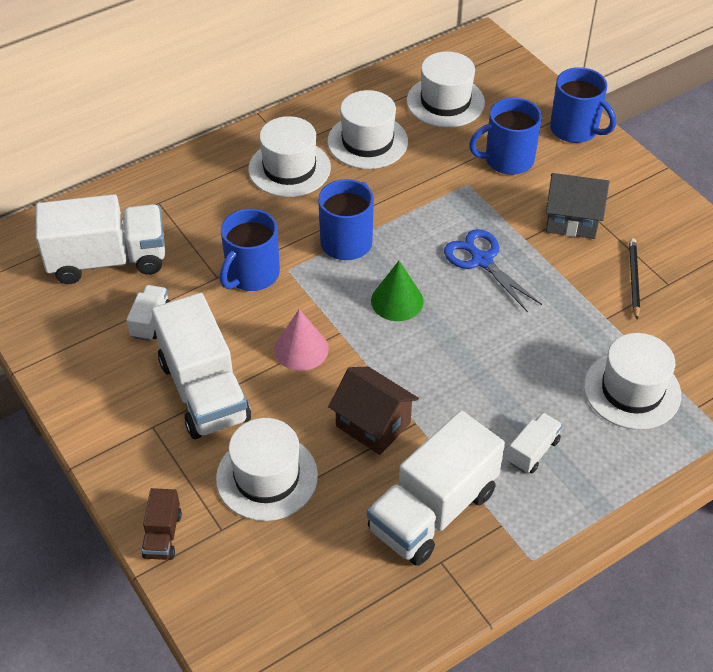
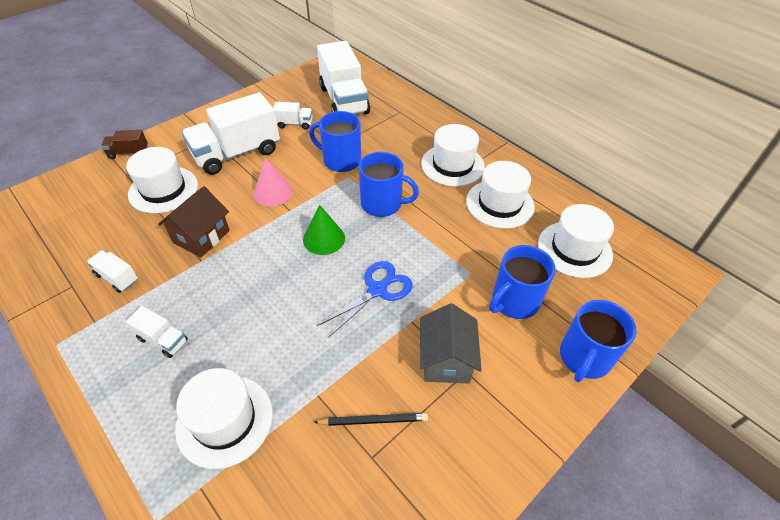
camera: 80 degrees right, 0 degrees up
white truck [367,410,505,566] -> white truck [87,250,138,293], size x0.46
blue mug [469,98,542,175] -> blue mug turned 105 degrees counterclockwise [489,245,556,319]

